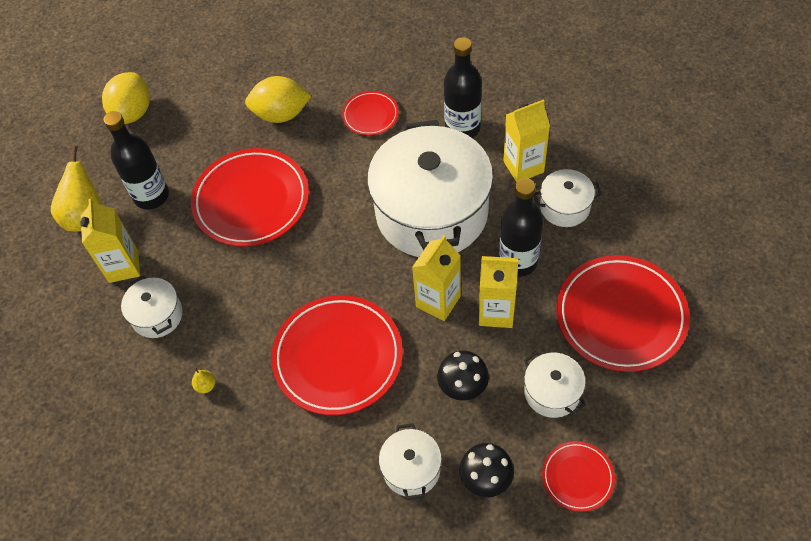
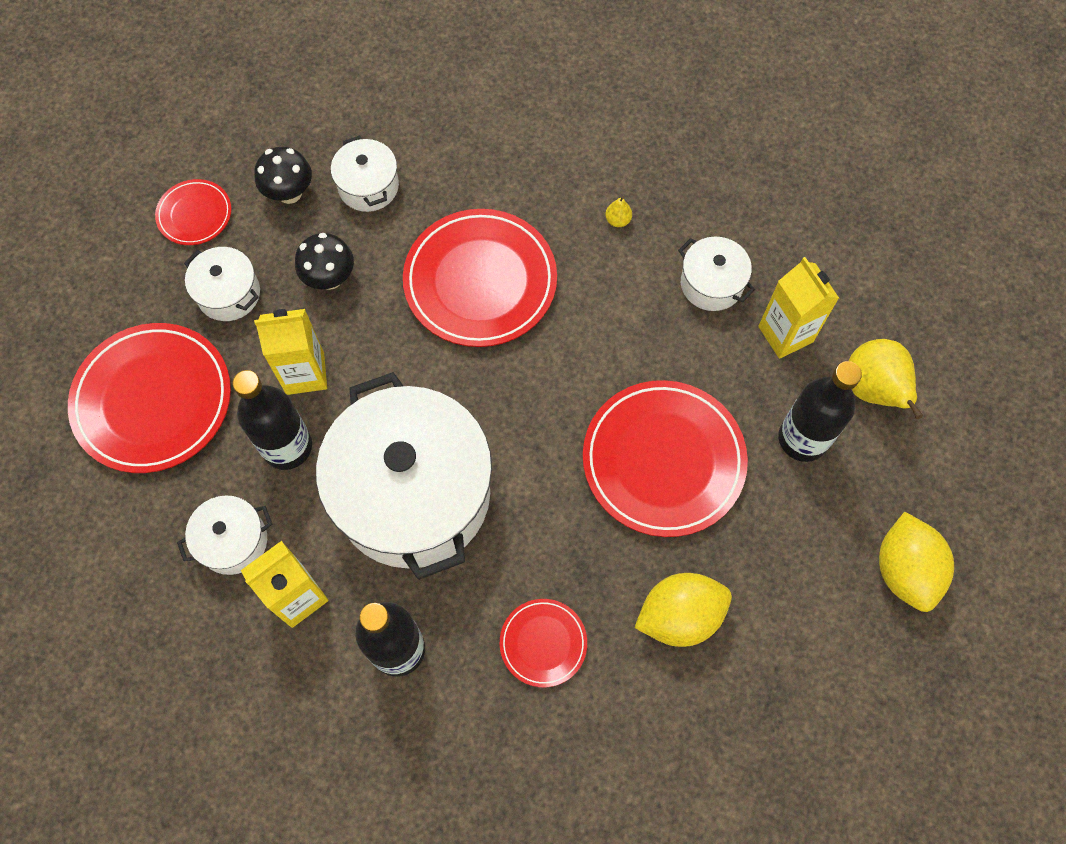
camera: 160 degrees right, 10 degrees up
yellow carton [412,235,461,321] -> none

